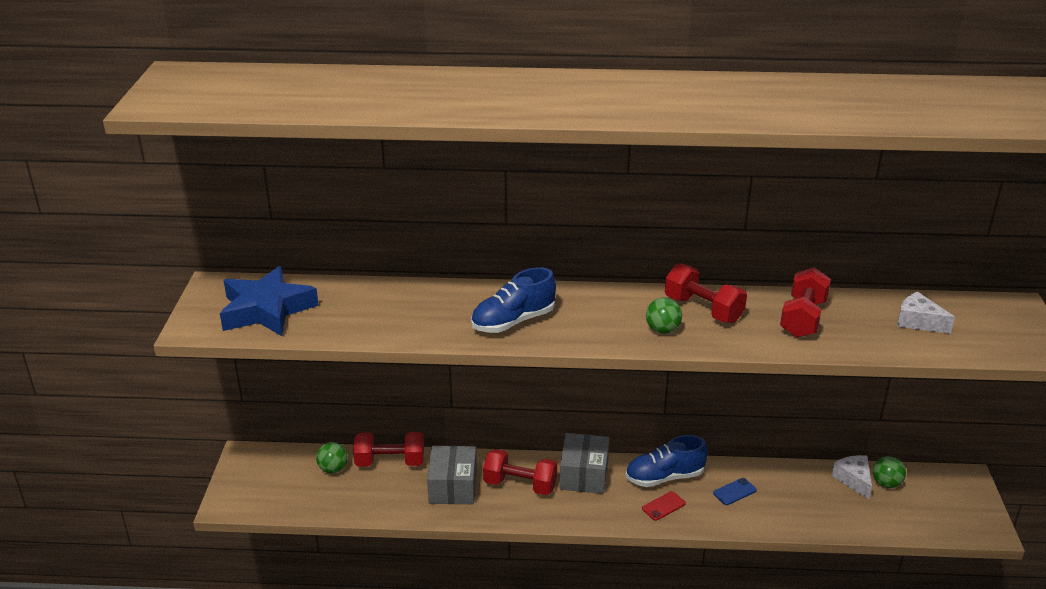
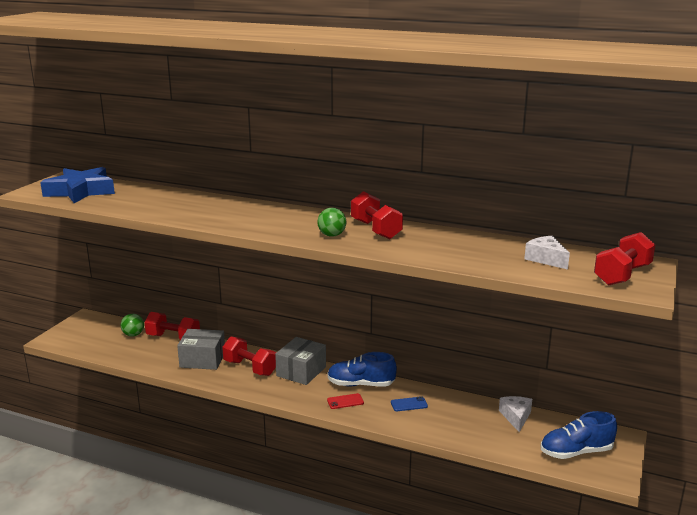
camera: 20 degrees right, 10 degrees down
grey box [427,446,477,504] -> grey box turned 75 degrees clockwise [177,329,225,370]
blue shoe [471,267,556,333] -> blue shoe moved to [541,411,617,459]
red dumbbell [780,267,831,338] -> red dumbbell moved to [594,232,656,286]
green ball [873,456,906,488] -> none

